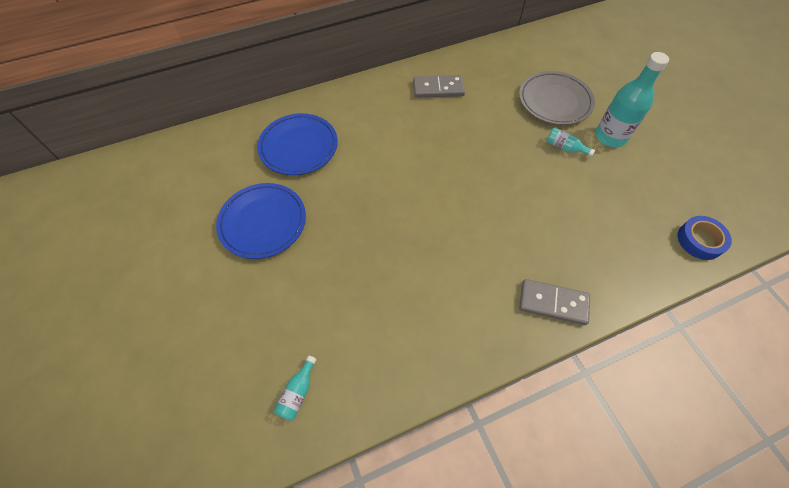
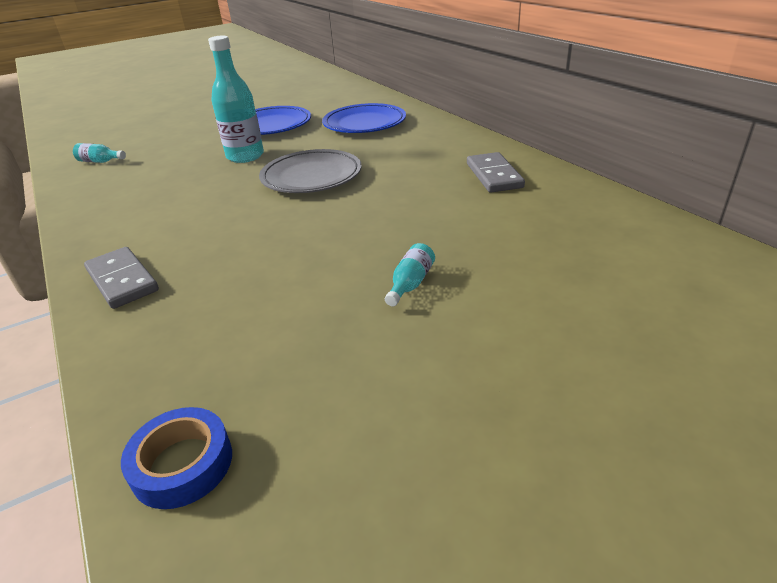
camera: 85 degrees right, 25 degrees down
grey plate [519,71,595,125] -> grey plate moved to [259,149,362,193]
grey domino [519,279,590,325] -> grey domino turned 45 degrees counterclockwise [84,247,159,309]
turquoise bottle [596,52,669,147] -> turquoise bottle moved to [208,35,264,163]

